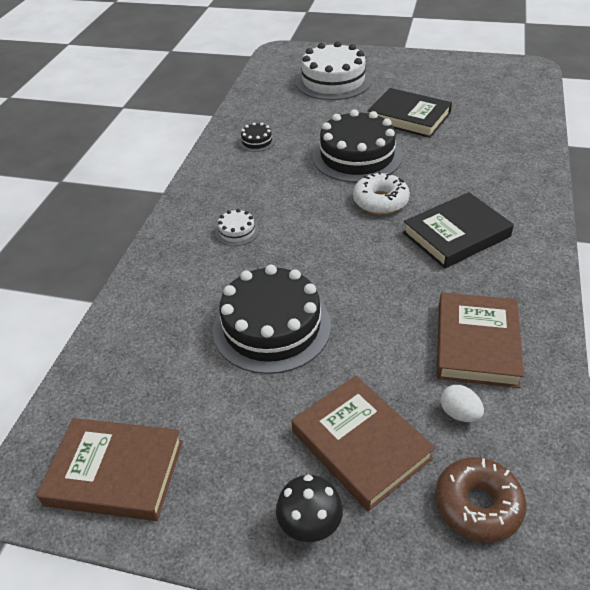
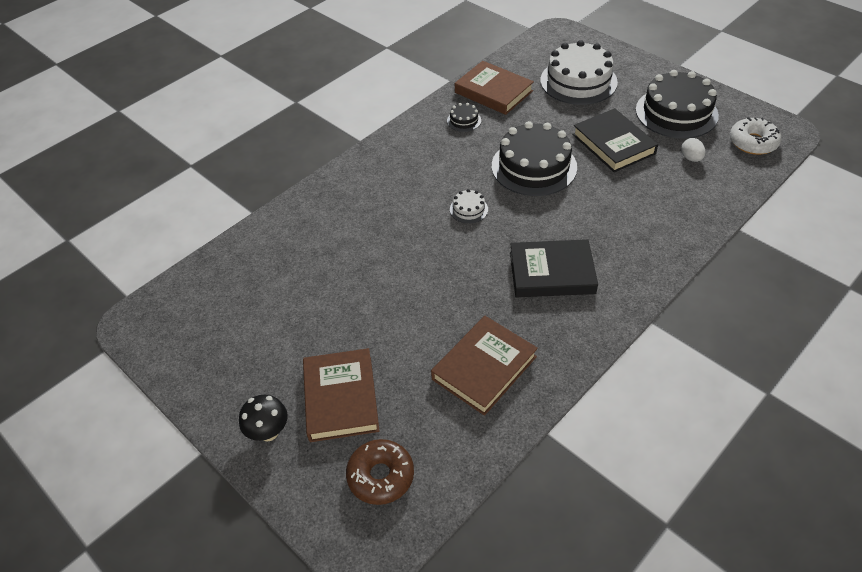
camera: 30 degrees right, 5 degrees up
brown book [37,418,183,521] -> brown book moved to [455,61,534,115]
black cake [213,265,331,374] -> black cake moved to [636,70,719,139]
white cake [215,209,259,246] -> white cake moved to [450,189,488,223]
white donut [353,172,410,214] -> white donut moved to [730,117,781,155]
white egg [440,385,484,422] -> white egg moved to [681,138,705,162]

